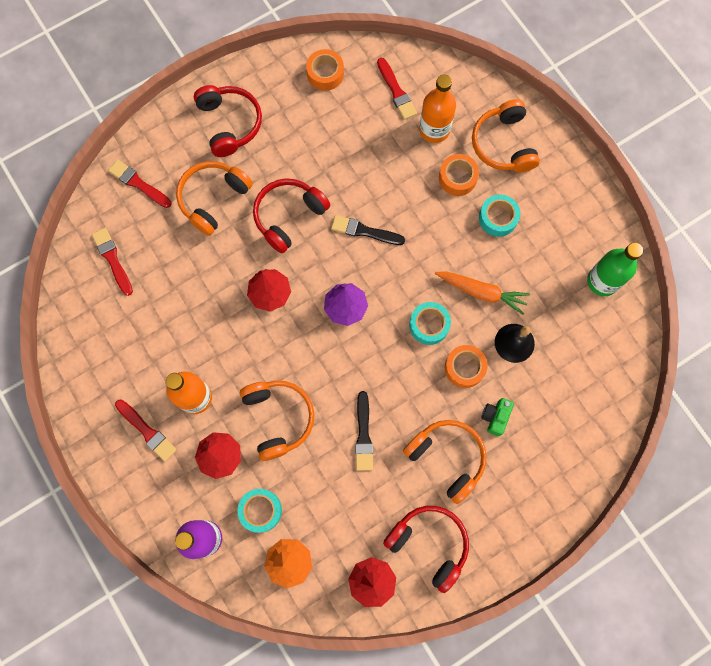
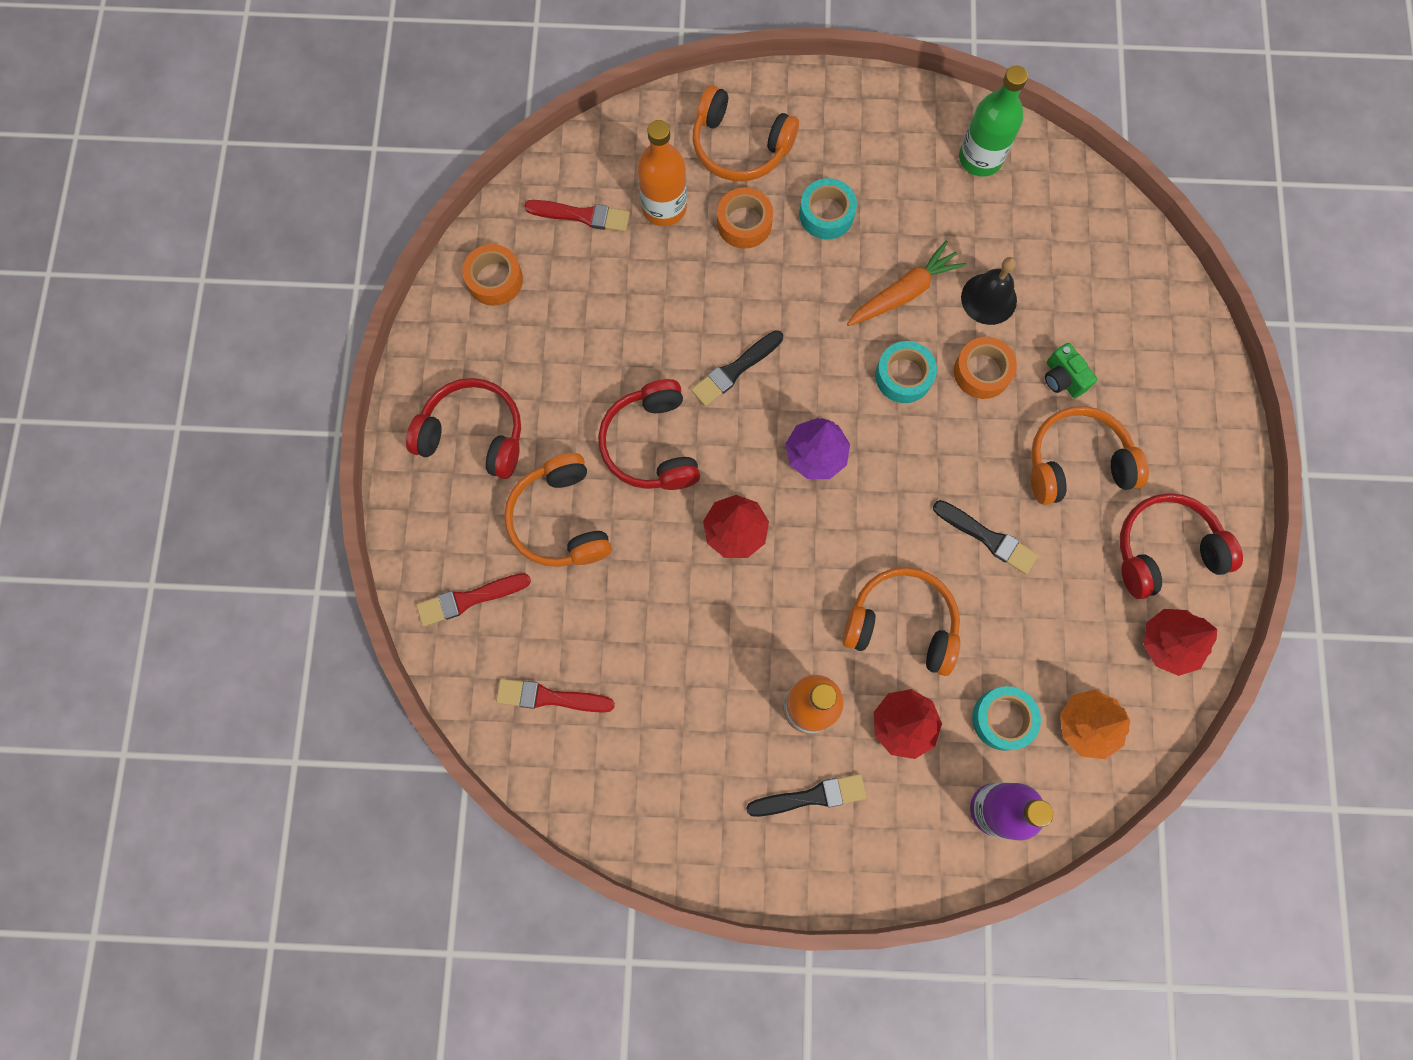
camera: 55 degrees left, 0 degrees up
red brush [115,400,177,461] -> black brush [746,774,867,817]

